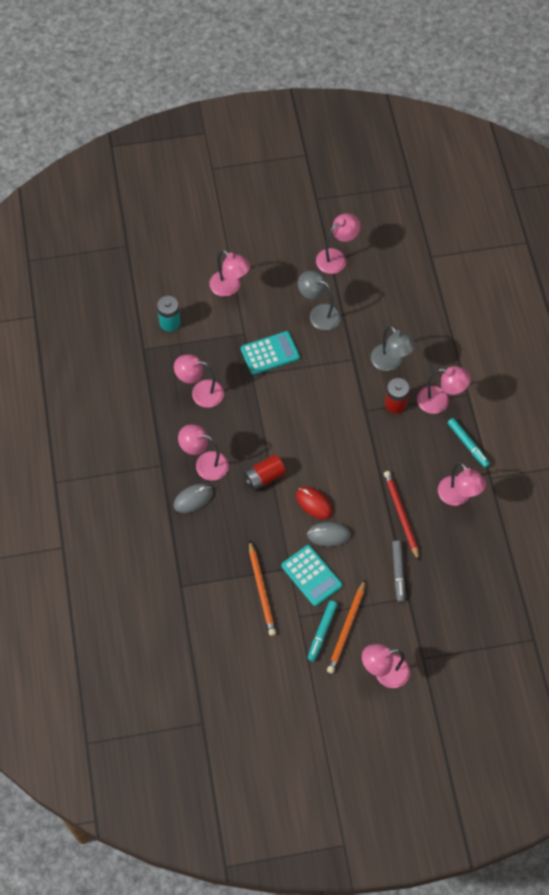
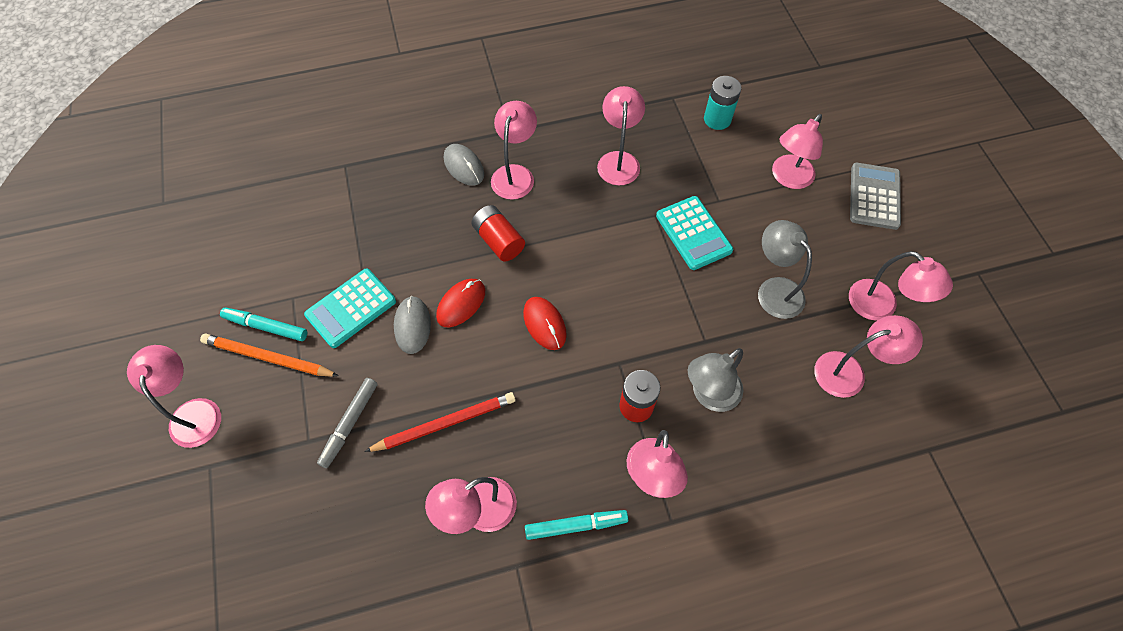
camera: 85 degrees right, 0 degrees up
orange pencil [249,540,276,636] -> none
grey lamp [298,271,341,330] -> grey lamp turned 60 degrees counterclockwise [758,220,812,319]
grey marker [392,540,405,602] -> grey marker turned 60 degrees counterclockwise [317,378,378,468]
turquoise marker [448,418,490,468] -> turquoise marker turned 150 degrees counterclockwise [525,510,628,540]
none -> red mouse [523,297,567,350]
none -> pink lamp [814,315,923,398]
none -> grey calculator [850,163,901,230]

